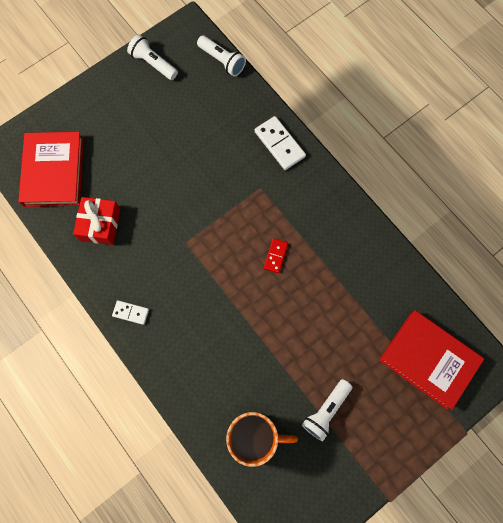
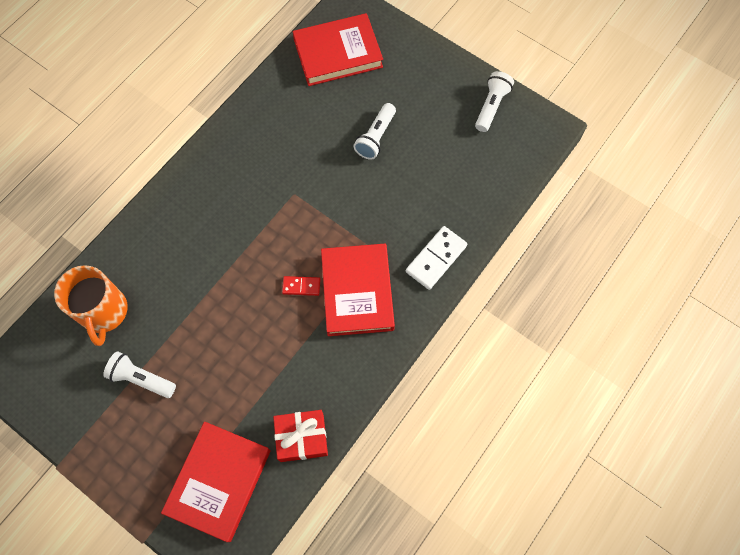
camera: 75 degrees right, 5 degrees down
red gift [73,197,120,245] -> red gift moved to [273,410,328,462]
white domino [112,300,149,325] -> none
white flashlight [197,36,246,77] -> white flashlight moved to [353,103,396,160]
none -> red book [321,244,395,336]

